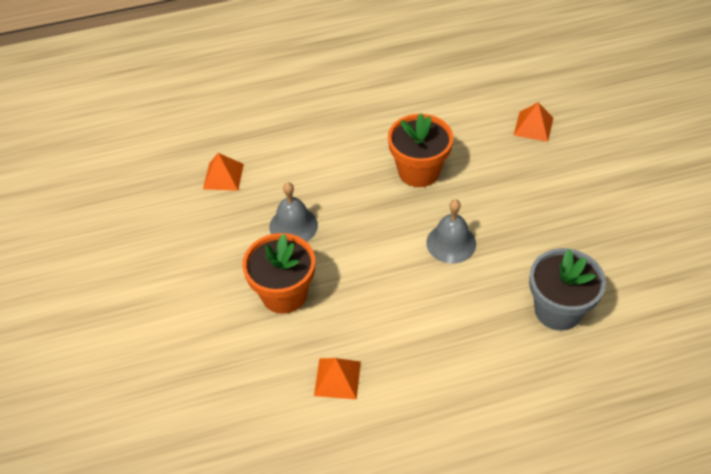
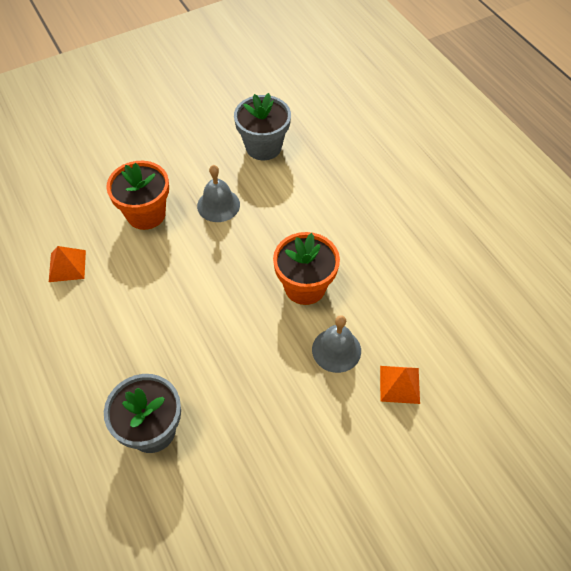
camera: 75 degrees right, 5 degrees up
orange pyramid [203,153,244,191] -> grey flower pot [234,93,291,160]
grey bell [426,200,476,263] -> grey bell moved to [312,315,361,373]

